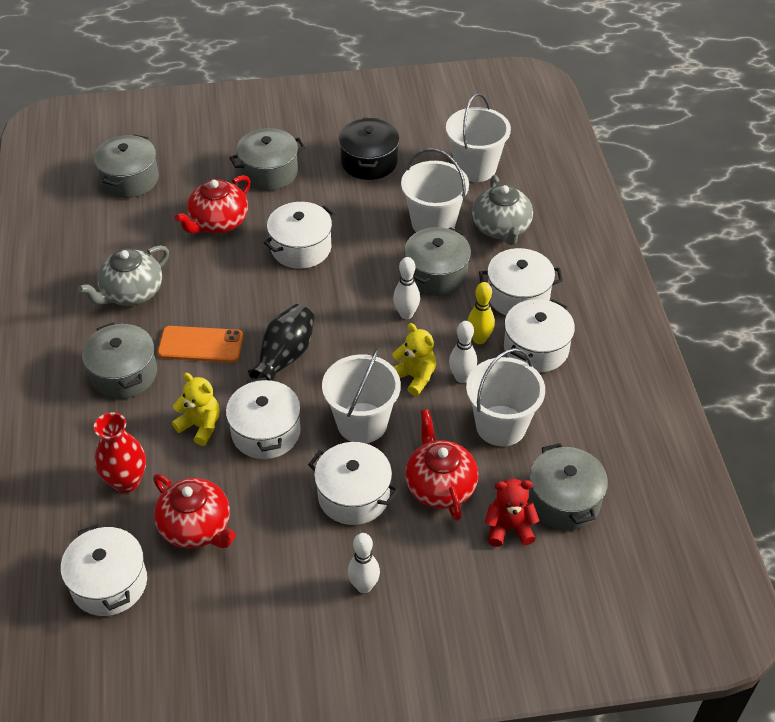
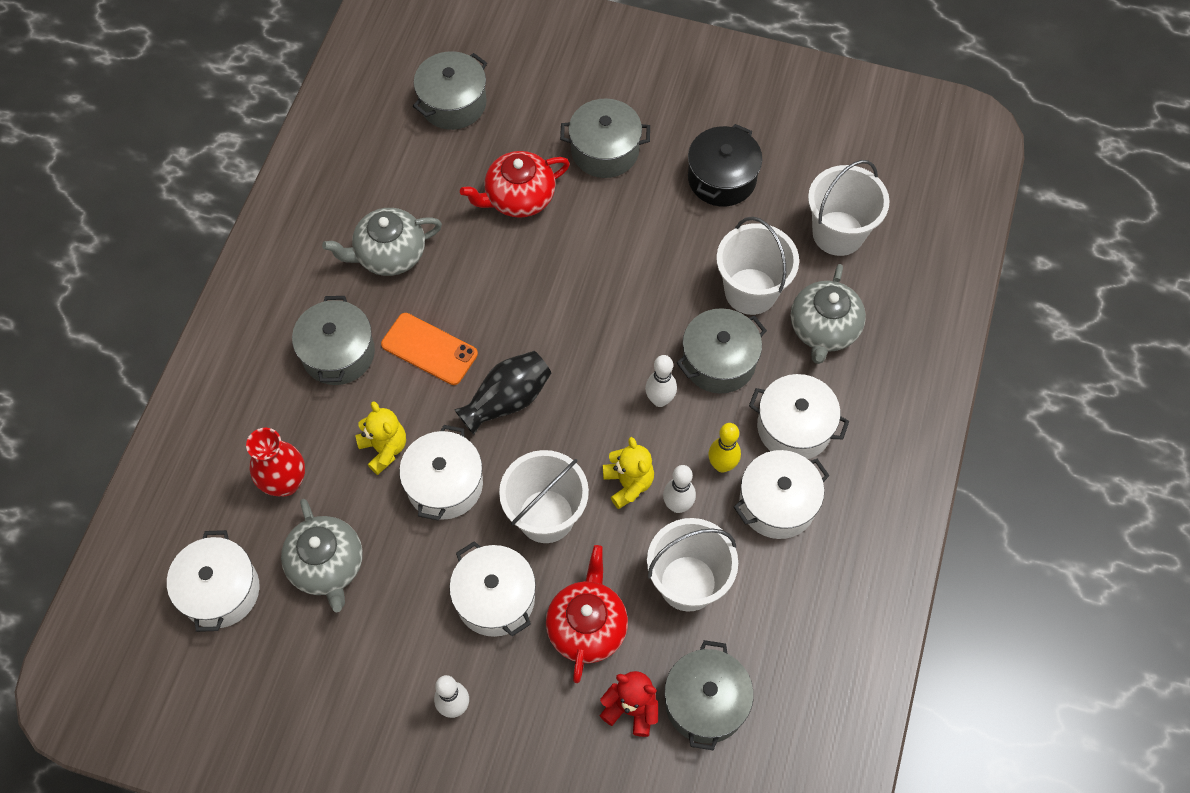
camera: 25 degrees right, 15 degrees up
red teapot [153,474,236,549] -> grey teapot [281,499,363,612]
white pot [263,202,335,269] -> none

